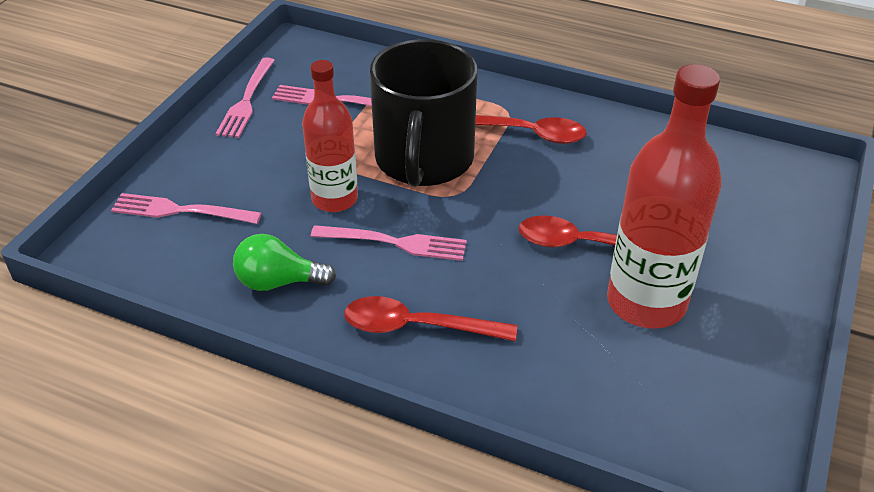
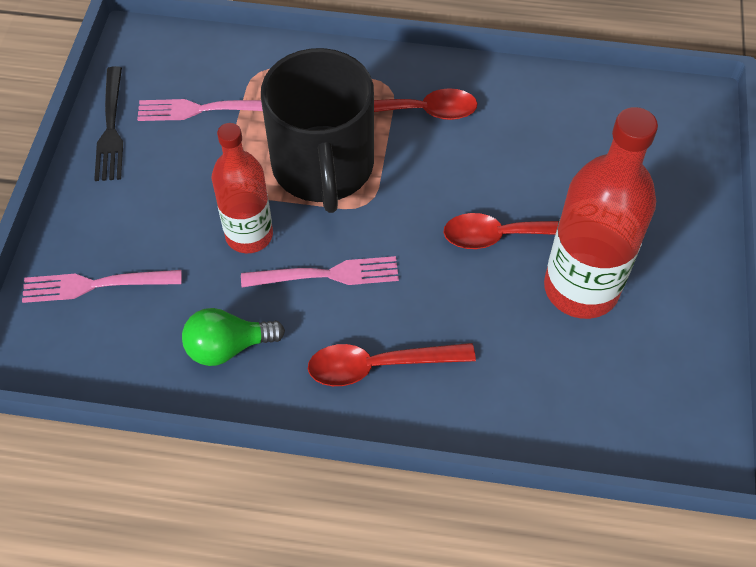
camera: 15 degrees left, 15 degrees up
pink fork [215,57,275,138] -> black fork [94,66,123,181]

